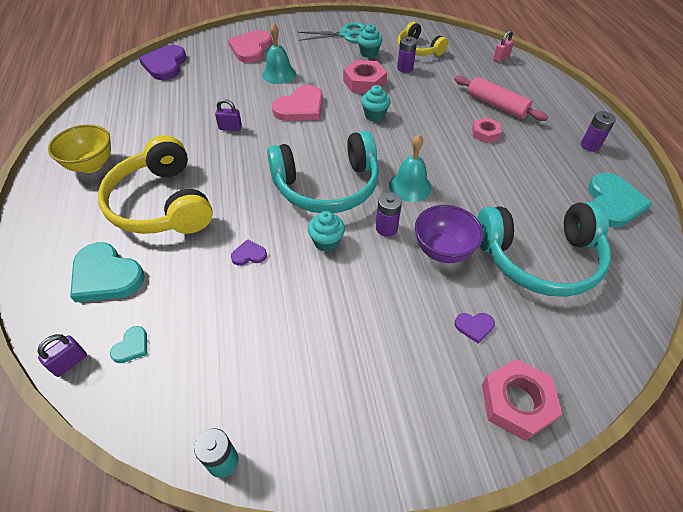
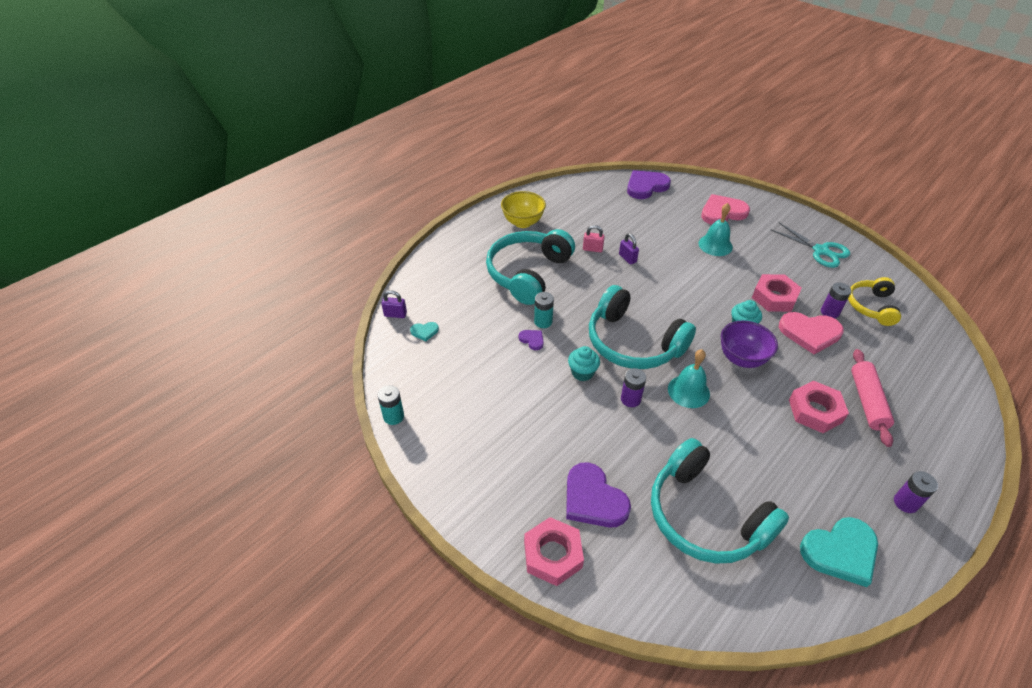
camera: 55 degrees right, 5 degrees down
turquoise heart [70,242,145,302] -> none
yellow headphones [98,135,213,234] -> turquoise headphones [486,229,575,305]
pink heart [272,85,323,121] -> pink heart moved to [779,312,844,354]
turquoise cupcake [357,24,383,58] -> none
purple bowl [415,205,484,263] -> purple bowl moved to [721,321,778,368]
purple heart [455,313,495,344] -> purple heart [566,462,631,527], size x2.13
pink nut [472,117,502,143] -> pink nut [789,381,849,433], size x1.60
pink padlock [493,30,514,63] -> pink padlock moved to [583,225,605,252]
none -> turquoise battery [534,292,554,328]

